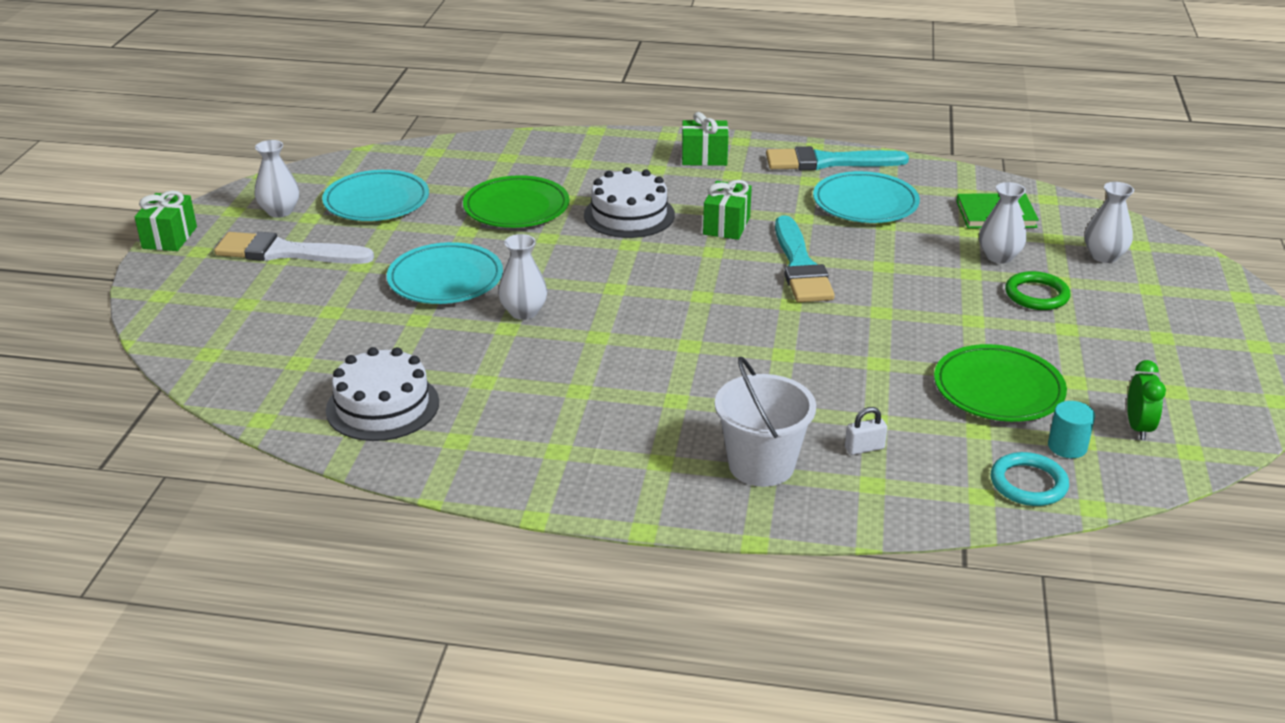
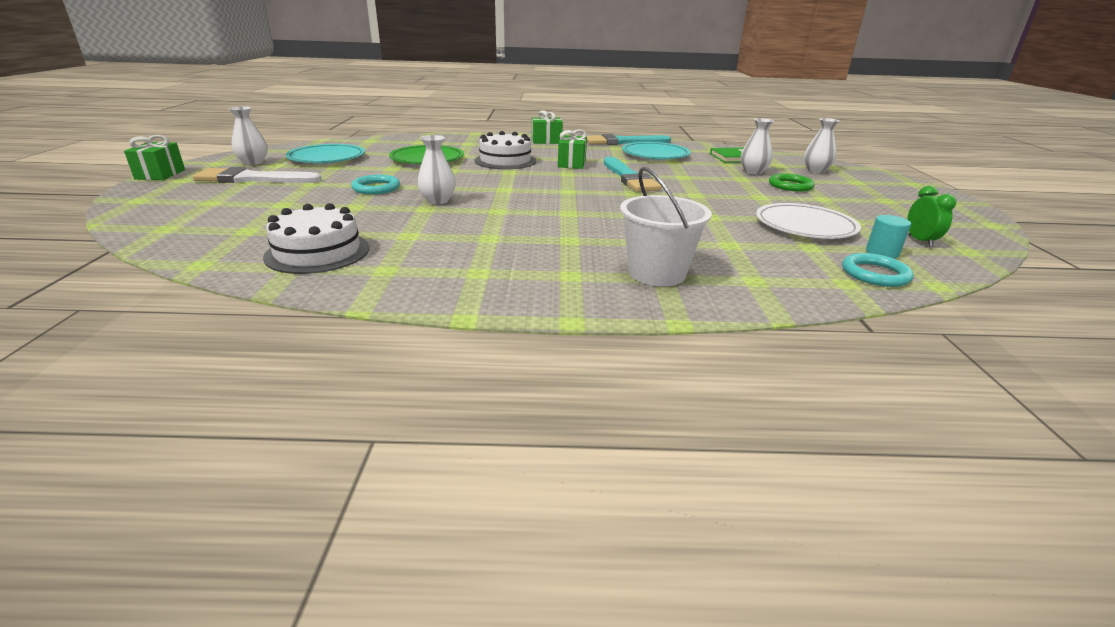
camera: 10 degrees left, 5 degrees down
turquoise plate [387,242,503,304] -> turquoise ring [351,175,400,194]
white padlock [845,407,887,455] -> none
green plate [934,344,1067,422] -> white plate [756,203,861,239]

